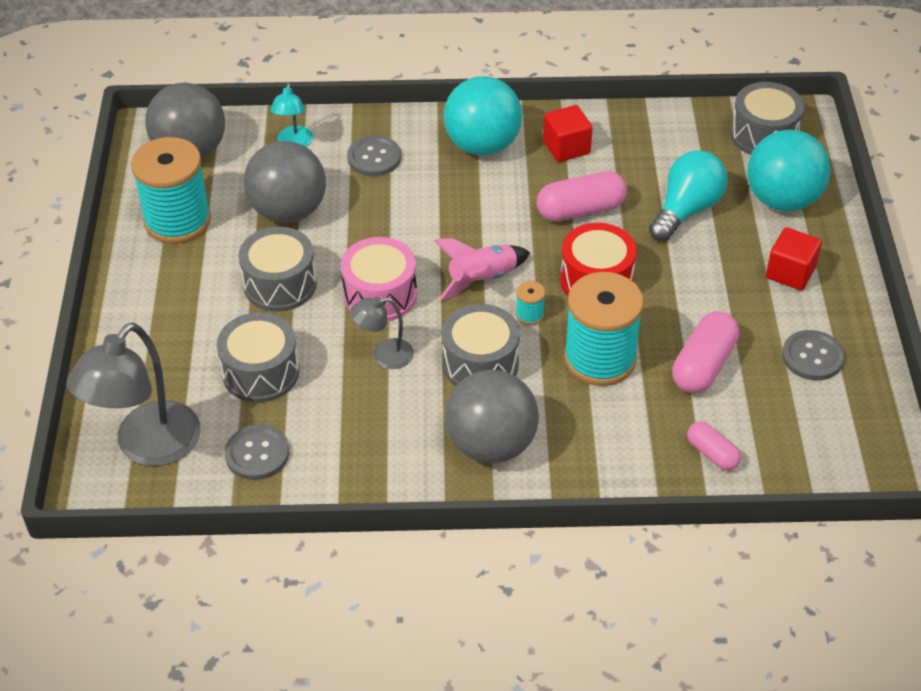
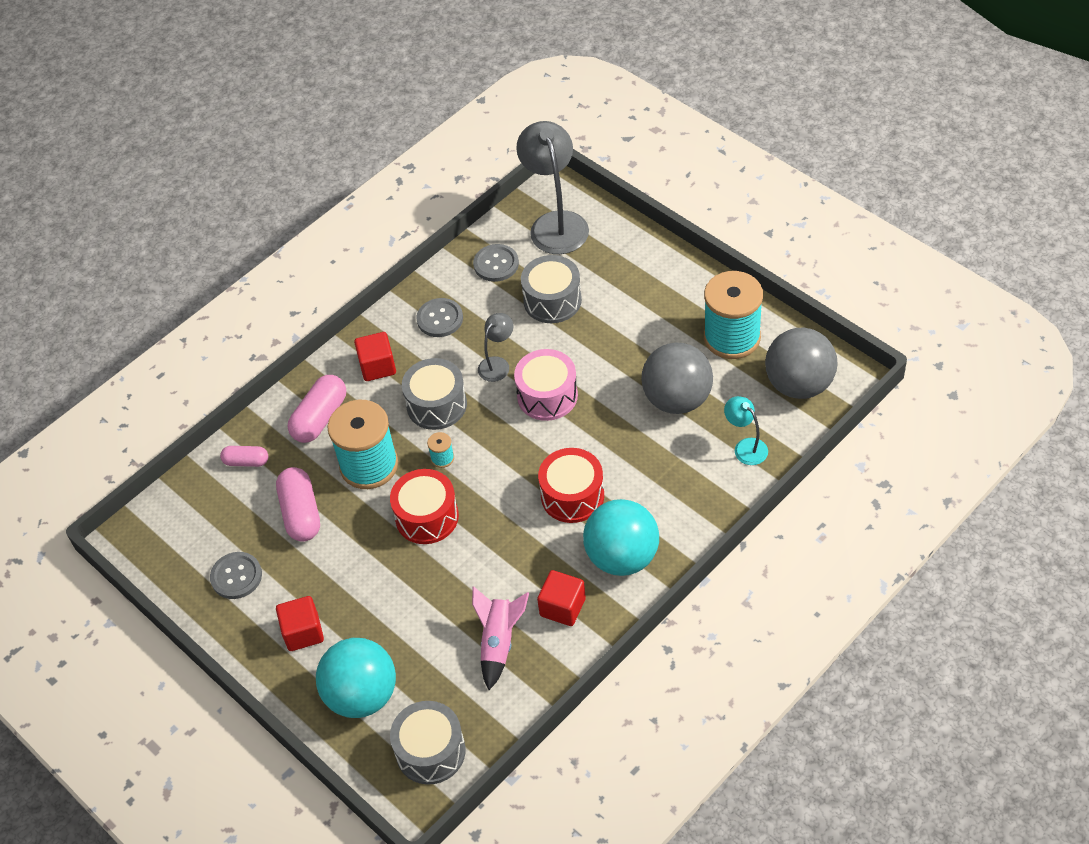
camera: 140 degrees right, 5 degrees up
grey drum [238,227,317,311] -> none
grey button [347,136,401,176] -> grey button moved to [416,298,463,337]
pink rocket [434,238,530,301] -> pink rocket moved to [472,586,529,690]
grey ball [445,370,539,464] -> red cube [354,332,396,381]
pink capsule [537,171,627,221] -> pink capsule moved to [288,375,346,443]
turquoise light bulb [649,150,728,242] -> none
none -> red drum [538,448,604,523]

